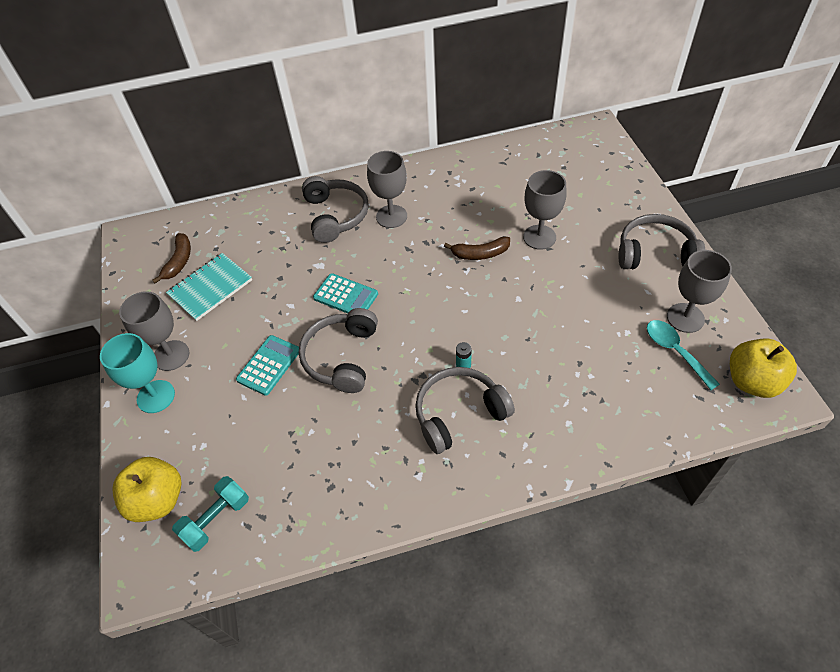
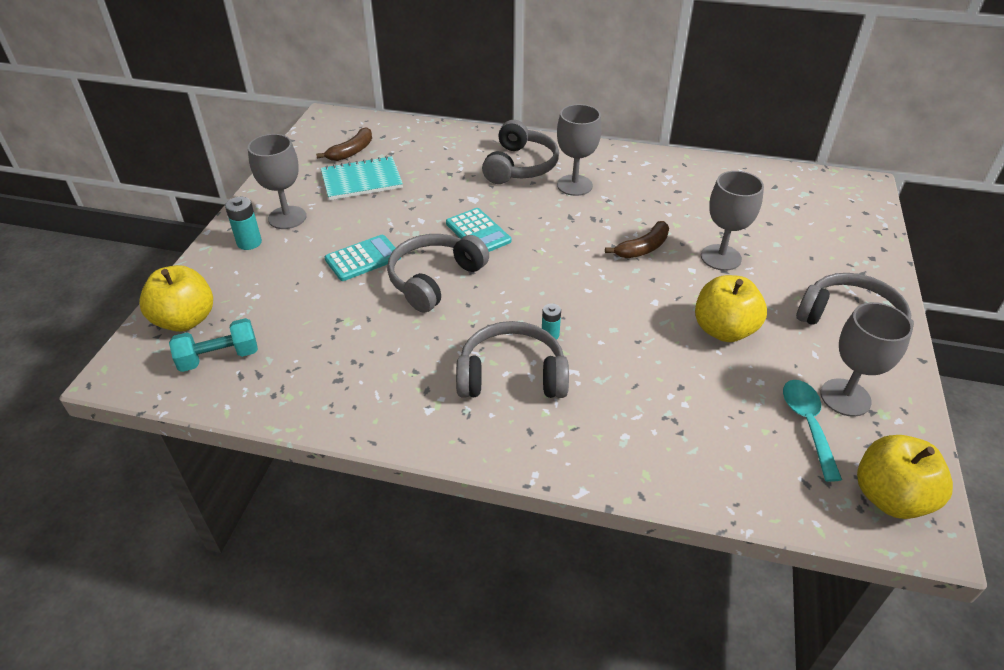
camera: 25 degrees right, 10 degrees down
turquoise goblet [100,333,175,413] -> turquoise battery [225,197,262,250]
brown banana [444,237,510,260] -> brown banana turned 60 degrees counterclockwise [605,221,669,258]
none -> yellow apple [695,275,767,342]

